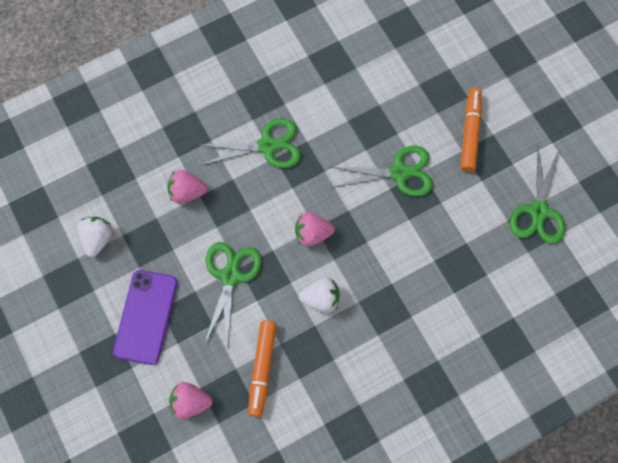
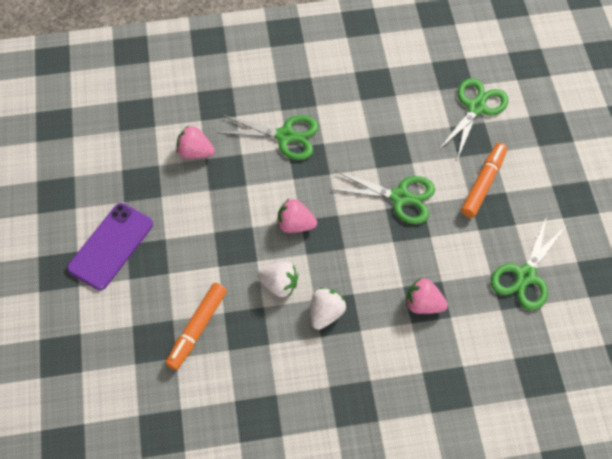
camera: 20 degrees right, 10 degrees down
white strawberry [77,217,113,257] -> white strawberry moved to [311,288,346,330]
pink strawberry [169,382,213,419] -> pink strawberry moved to [406,278,448,314]
green scissors [205,242,262,344] -> green scissors moved to [438,78,508,160]

